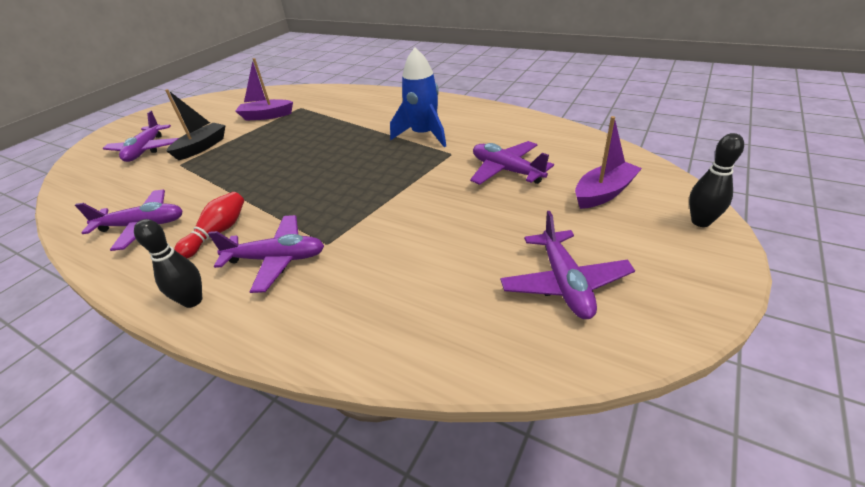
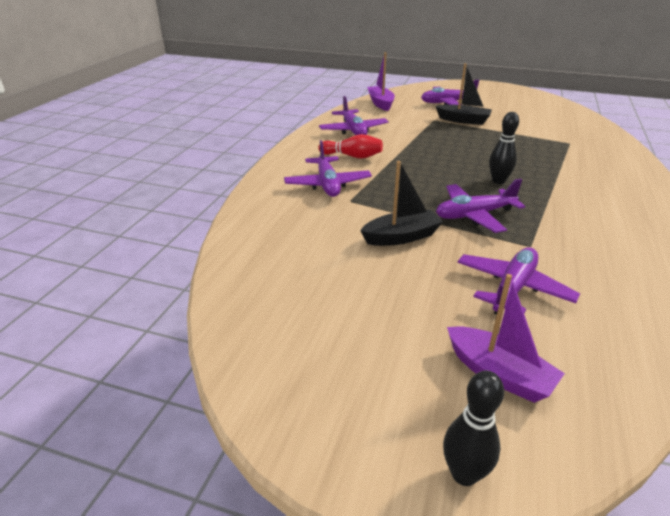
camera: 75 degrees right, 5 degrees down
black bowling pin [134,219,202,308] -> black bowling pin moved to [489,112,519,184]
purple boat [235,58,293,121] -> purple boat moved to [367,52,395,111]
blue rocket [390,47,446,147] -> none
purple plane [500,211,635,319] -> purple plane moved to [436,179,525,233]
none -> black boat [360,161,443,246]

